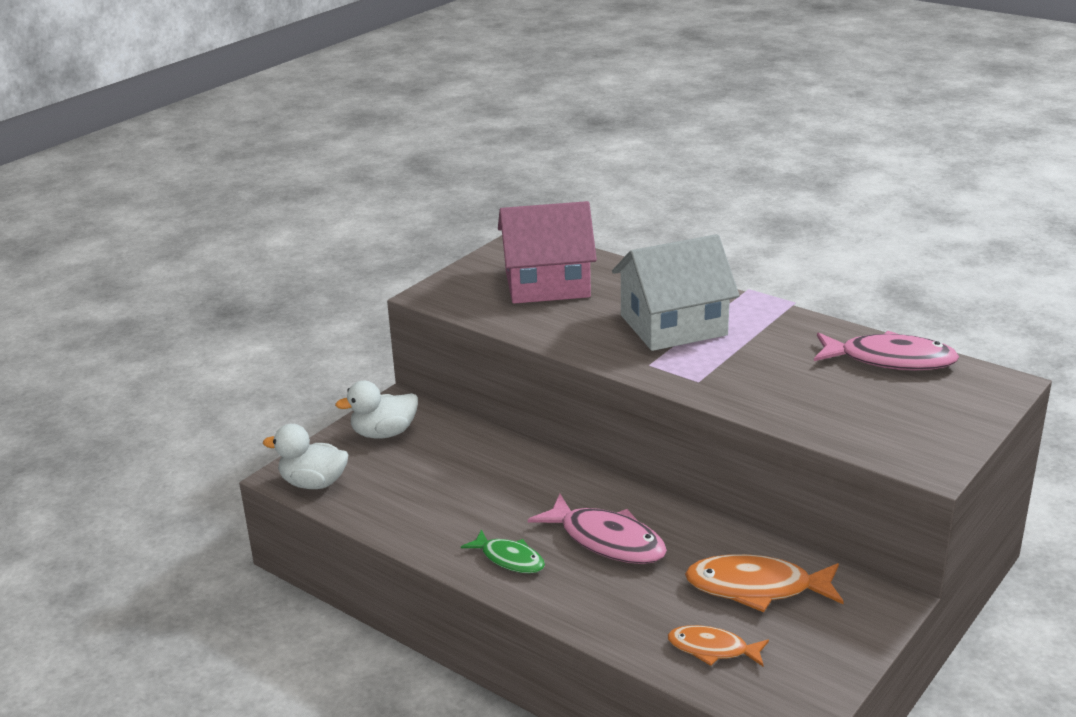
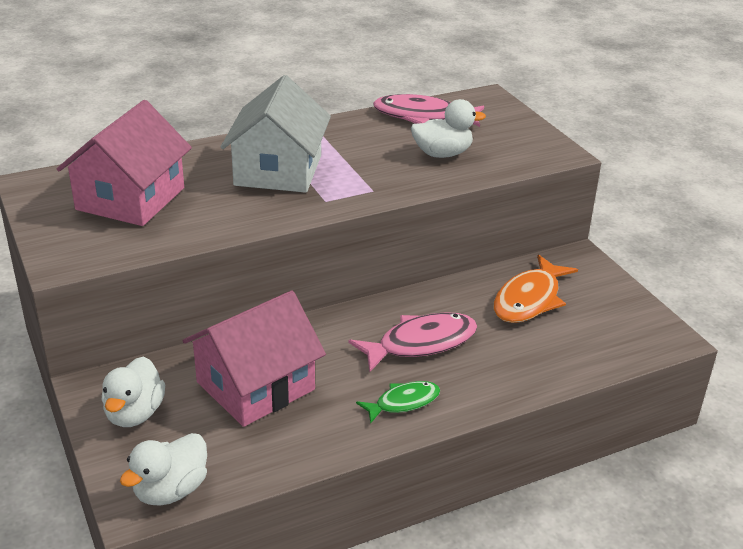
camera: 65 degrees left, 5 degrees up
orange fish [667,625,769,667] -> none
pink fish [814,331,959,370] -> pink fish turned 120 degrees counterclockwise [373,94,484,127]
none -> pink house [183,291,326,427]
none -> white duck [411,99,486,158]

